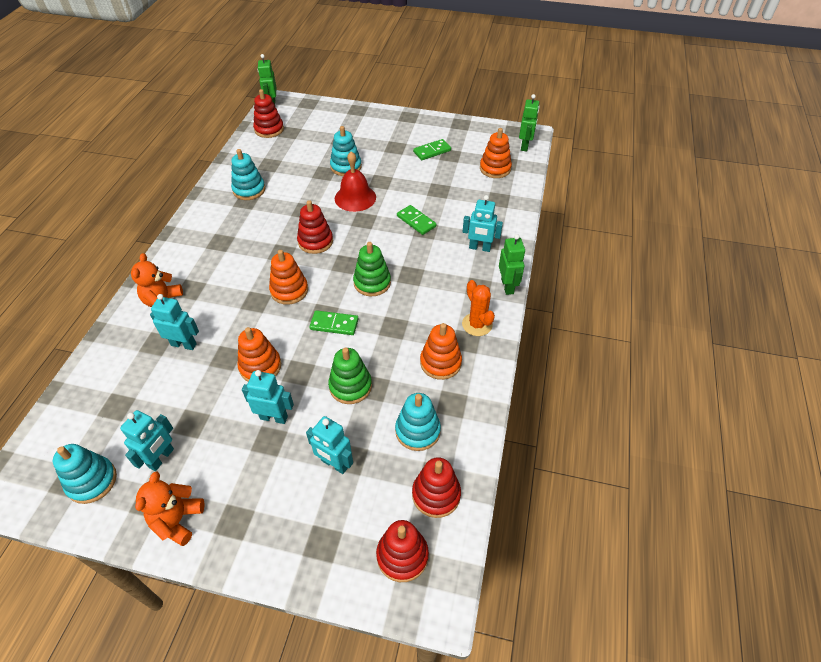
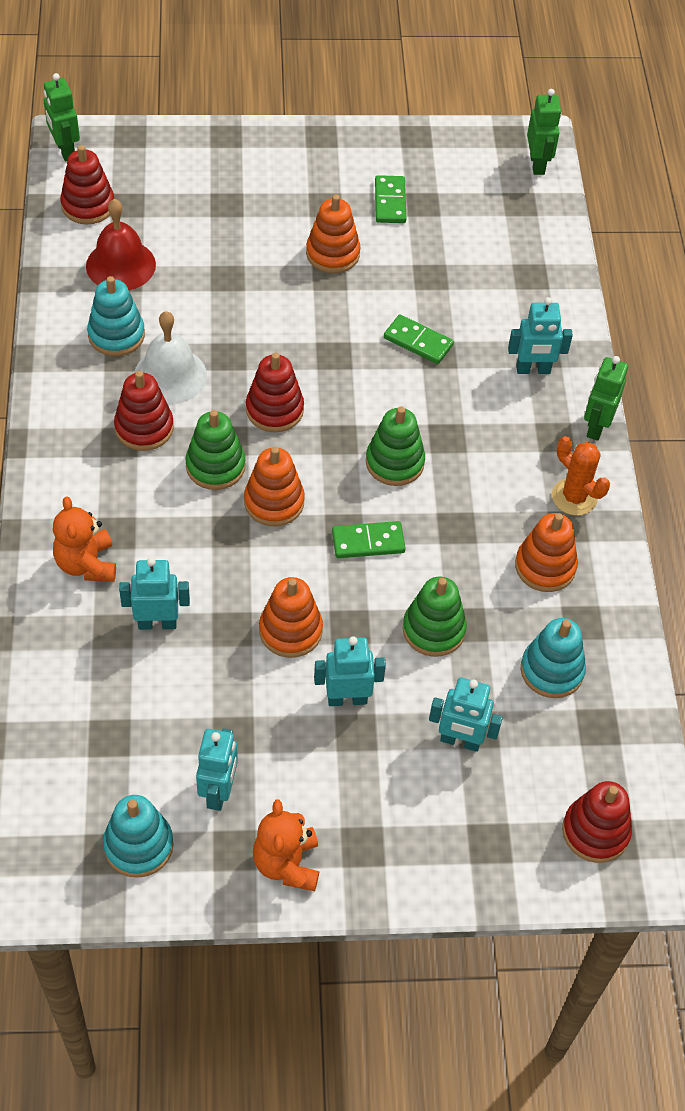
camera: 20 degrees left, 5 degrees up
turquoise stacking toy [330,126,362,176] -> none
red bell [335,151,376,212] -> red bell moved to [86,199,156,290]
red stacking toy [412,457,461,518] -> red stacking toy moved to [114,371,174,451]
green domino [413,139,451,160] -> green domino turned 45 degrees counterclockwise [375,175,406,223]
orange stacking toy [480,128,512,178] -> orange stacking toy moved to [306,194,360,273]
green robot [499,234,525,295] -> green robot turned 135 degrees counterclockwise [584,356,628,441]
none -> white bell [134,311,207,404]
none -> green stacking toy [186,410,246,490]

